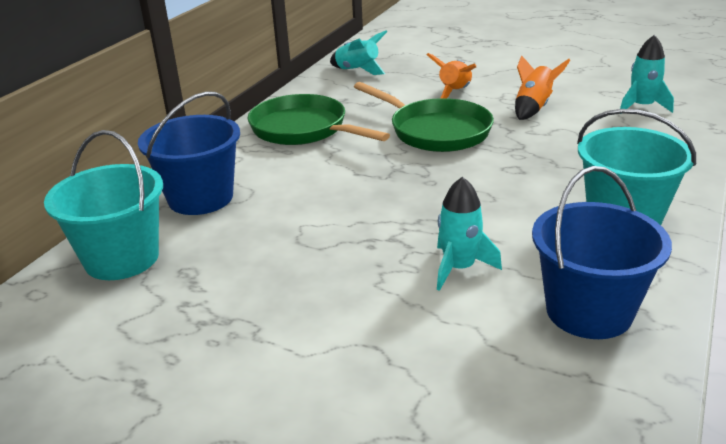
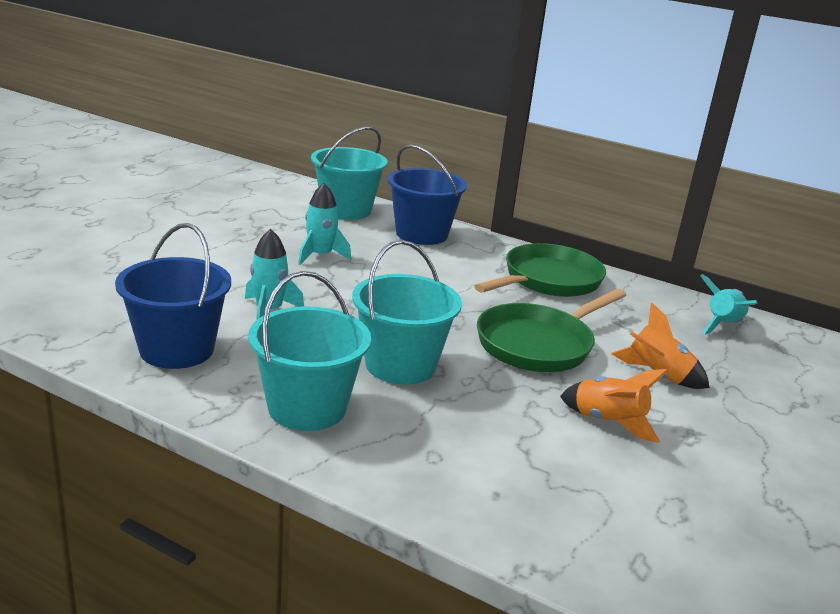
camera: 90 degrees right, 5 degrees down
turquoise rocket [620,35,674,113] -> turquoise rocket moved to [298,183,351,265]
none -> turquoise bucket [352,240,462,385]

